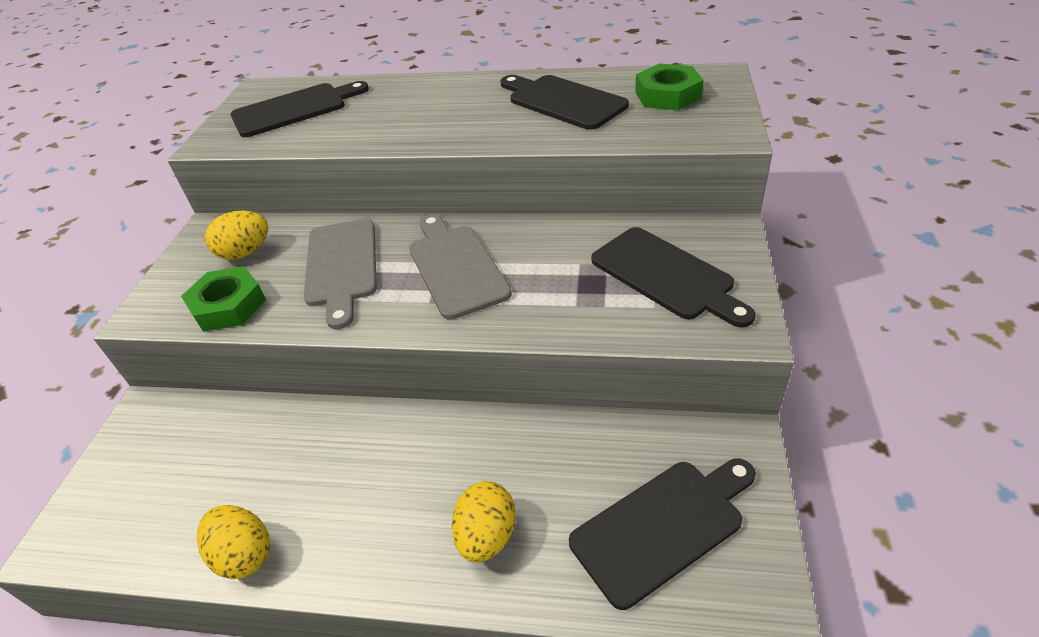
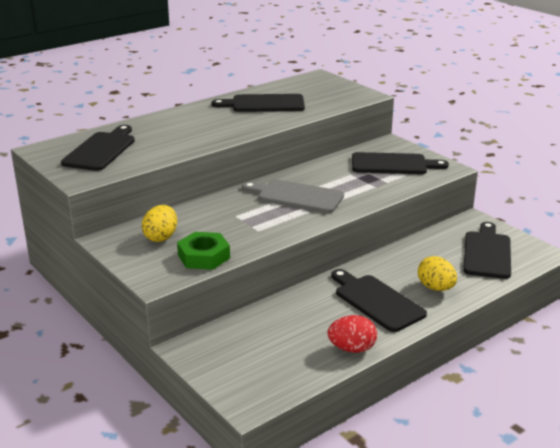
camera: 50 degrees left, 15 degrees down
yellow egg [197,505,270,579] -> red egg [328,315,377,353]
grey cutting board [304,219,377,329] -> none
green nut [635,63,704,110] -> none
none -> black cutting board [331,269,427,332]

